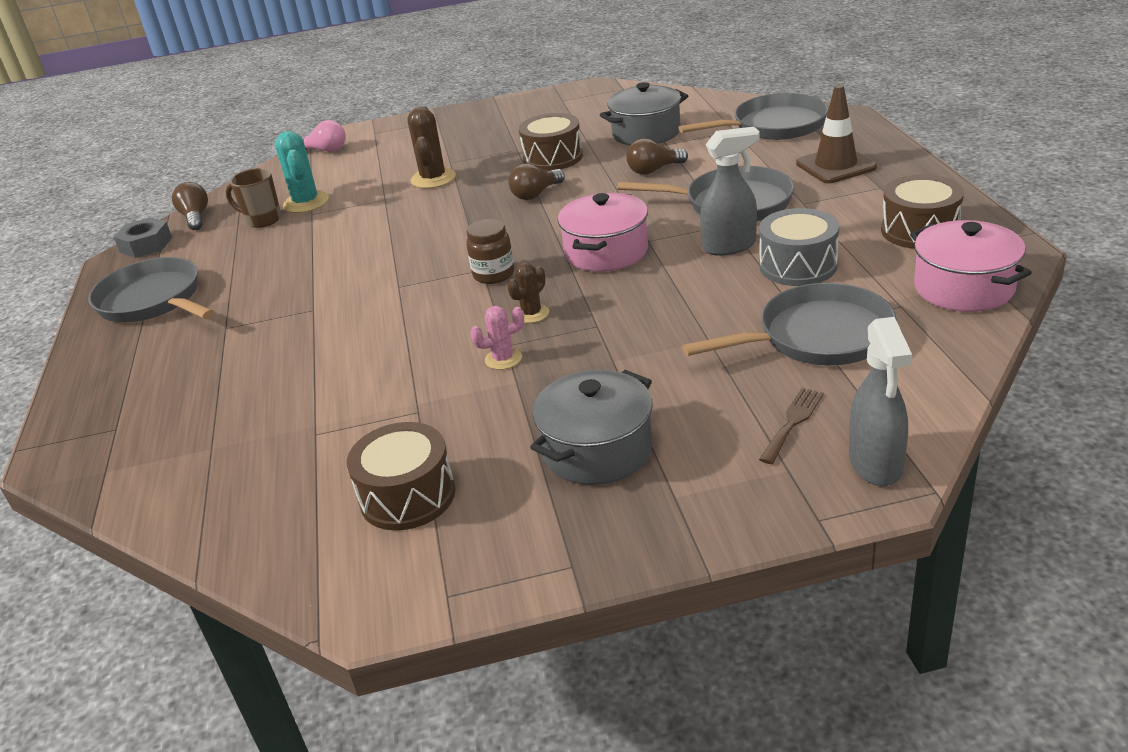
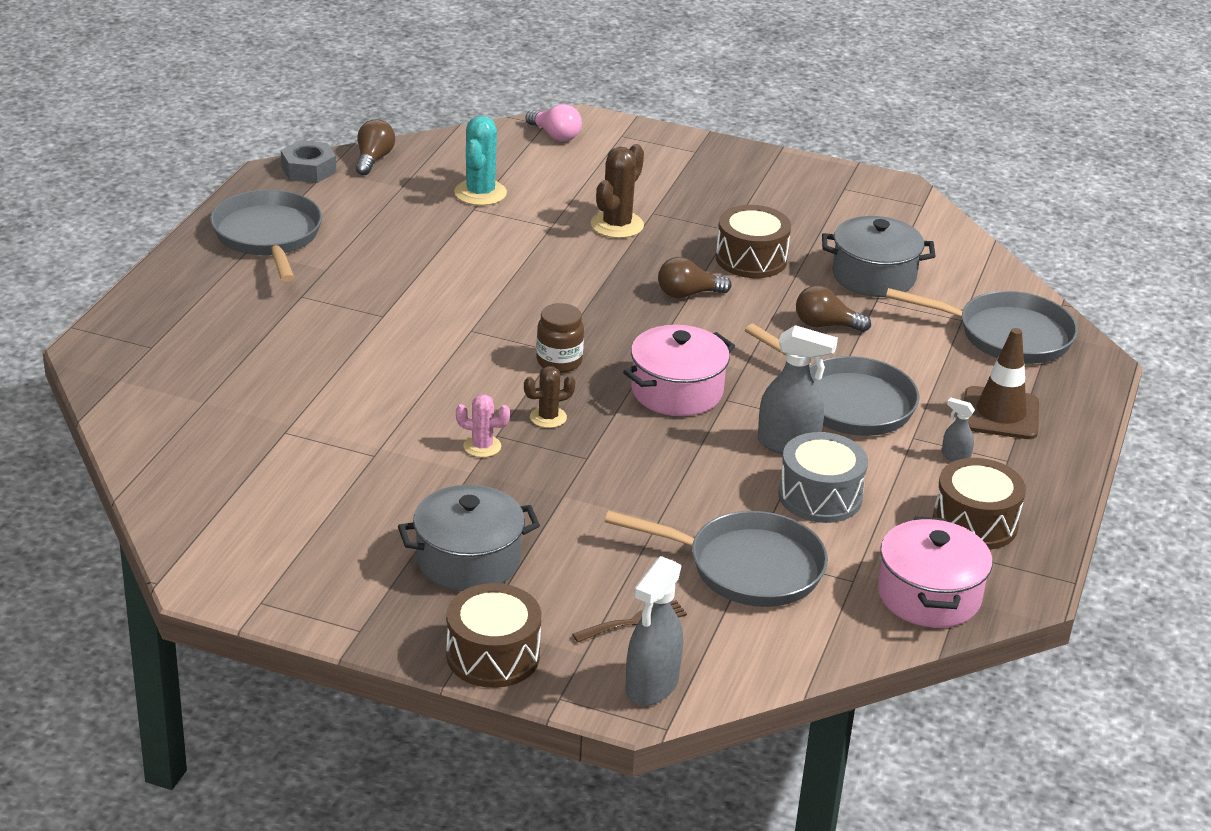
camera: 25 degrees right, 0 degrees up
brown mug [226,168,281,228] -> none
brown drum [347,422,455,531] -> brown drum moved to [446,583,541,688]
none -> grey spray bottle [942,398,975,461]

